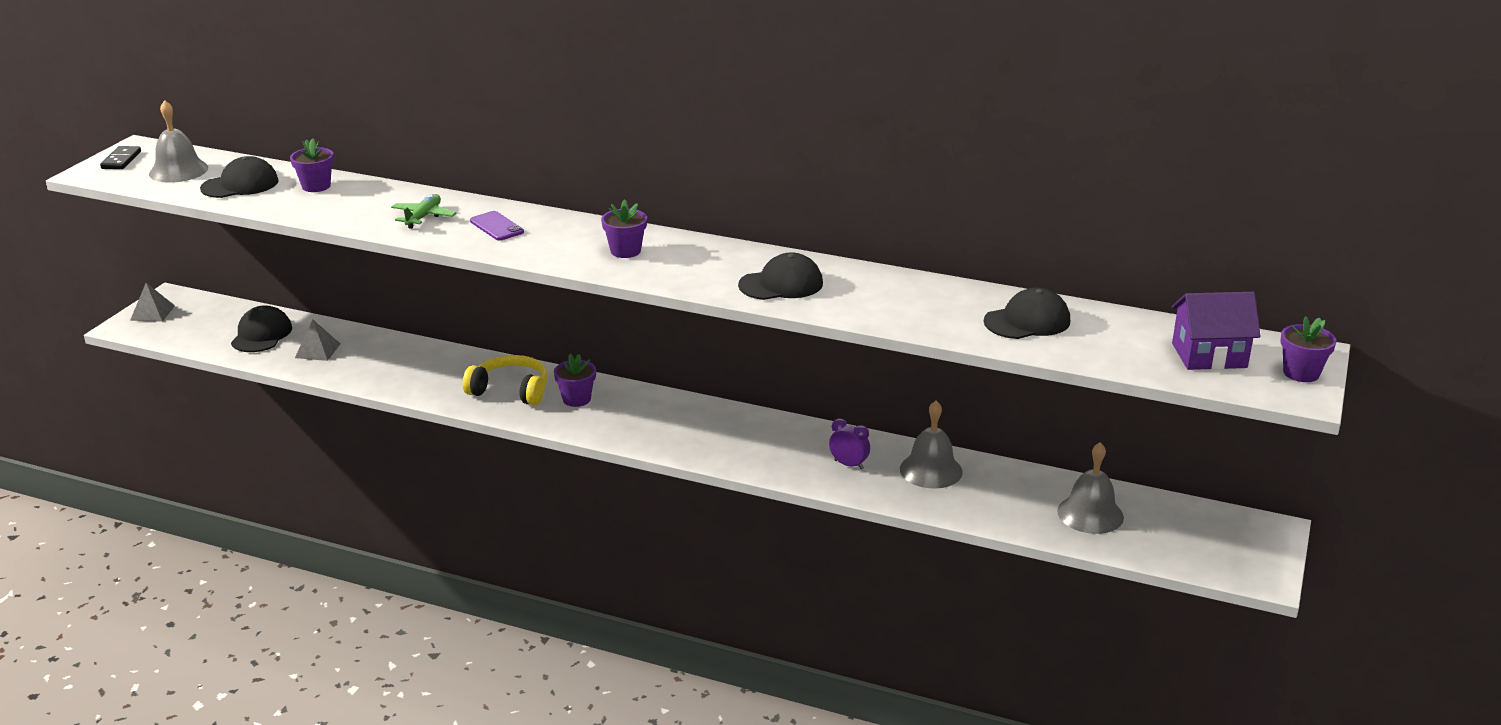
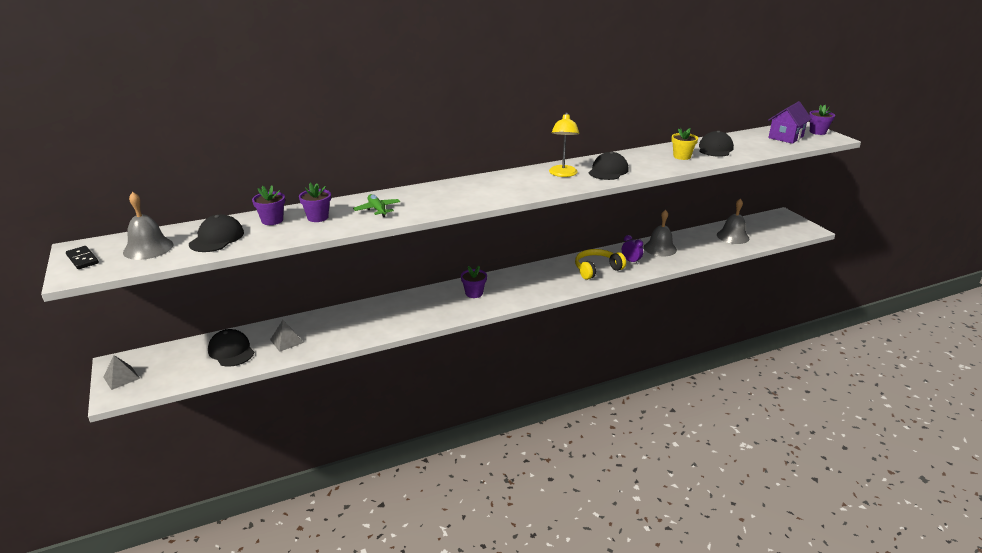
camera: 45 degrees left, 0 degrees up
yellow headphones [463,355,548,406] -> yellow headphones moved to [575,249,626,280]
purple phone [470,211,524,241] -> none
purple flower pot [601,199,647,258] -> purple flower pot moved to [299,183,331,222]
purple clock [829,418,870,470] -> purple clock turned 60 degrees clockwise [622,235,643,264]
none -> yellow lamp [549,112,580,177]
none -> yellow flower pot [671,128,698,160]

